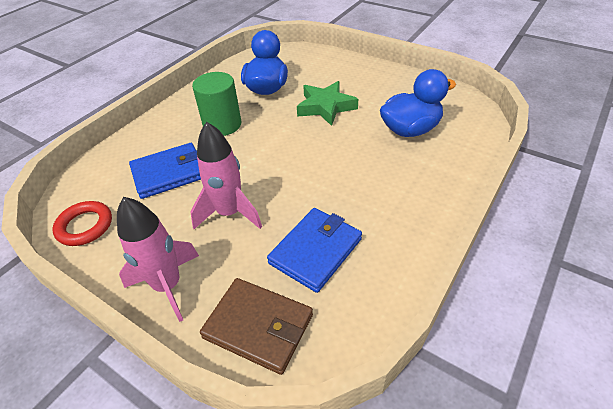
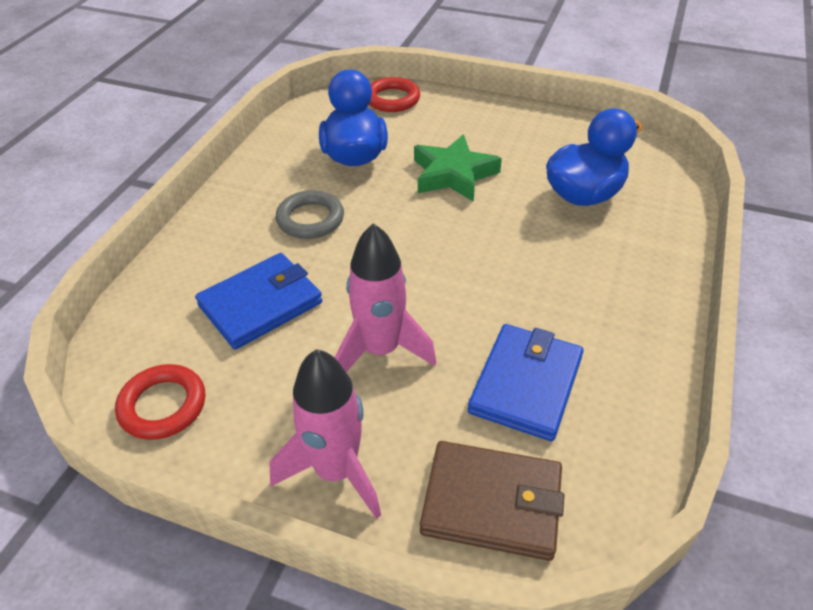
camera: 15 degrees left, 0 degrees up
green cylinder [192,72,241,136] -> grey ring [276,190,344,239]
none -> red ring [369,77,420,112]

